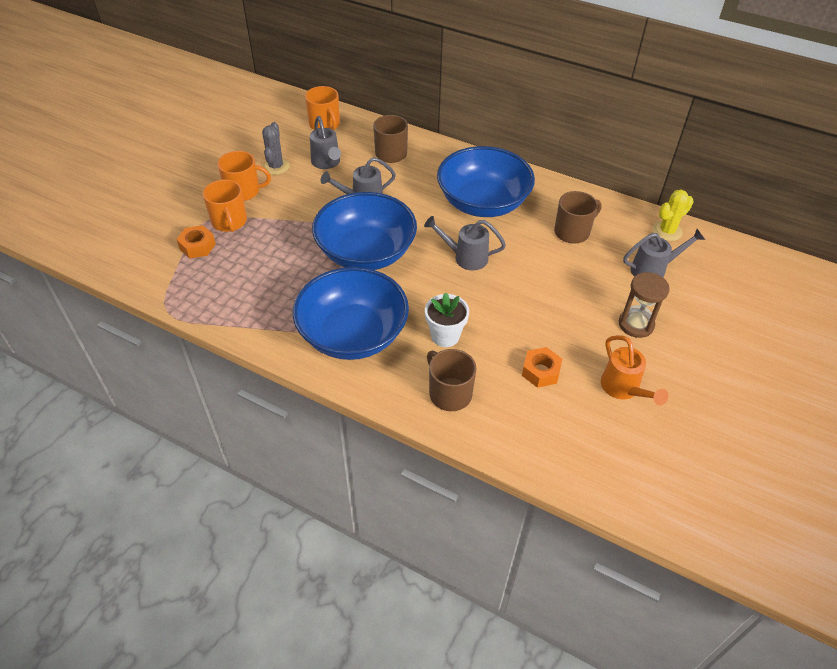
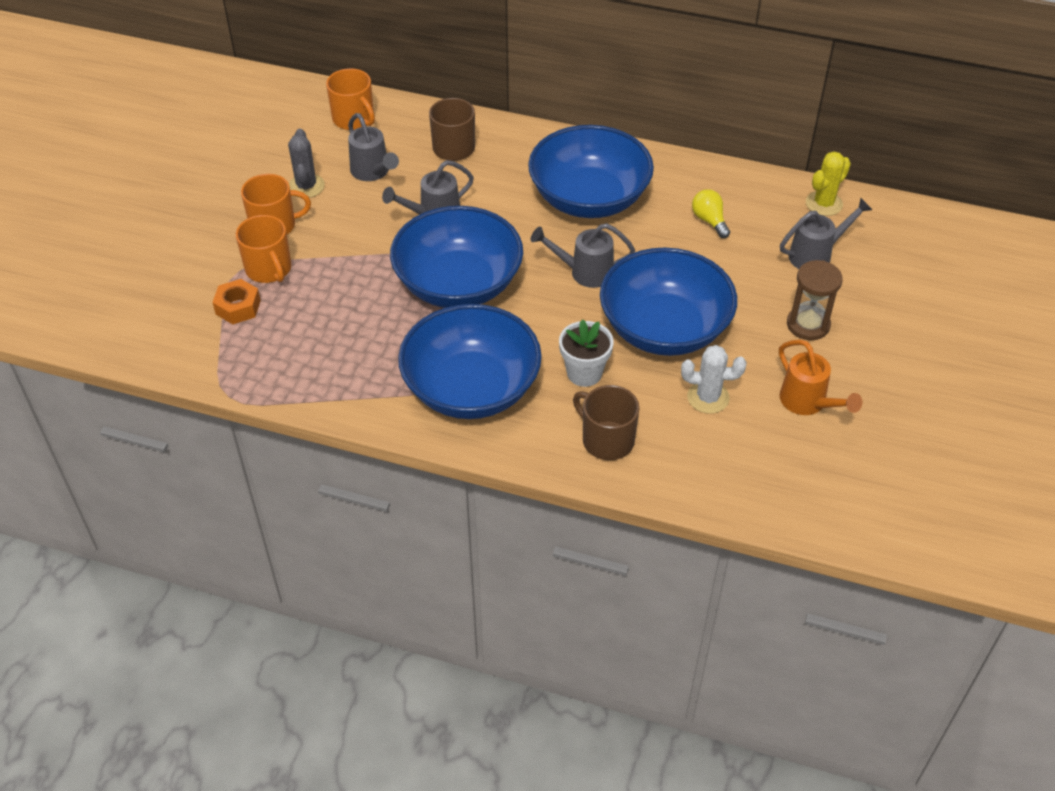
camera: 10 degrees left, 0 degrees up
orange nut [522,347,562,388] -> white cactus [681,345,746,414]
brown mug [554,191,602,244] -> yellow light bulb [692,189,730,238]
none -> blue bowl [600,247,737,356]

